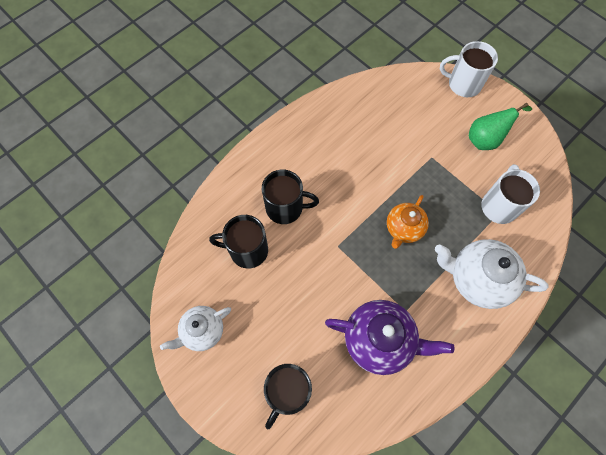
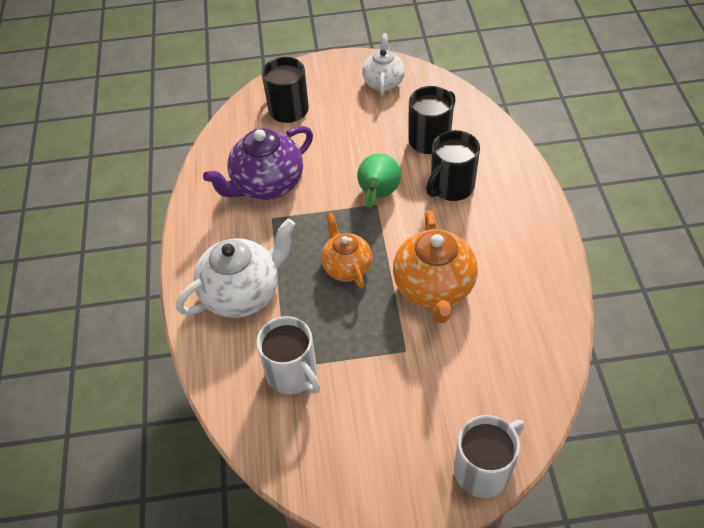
camera: 130 degrees right, 15 degrees down
green pear [469,103,532,150] -> green pear moved to [357,153,401,208]
none -> orange teapot [393,210,478,323]

